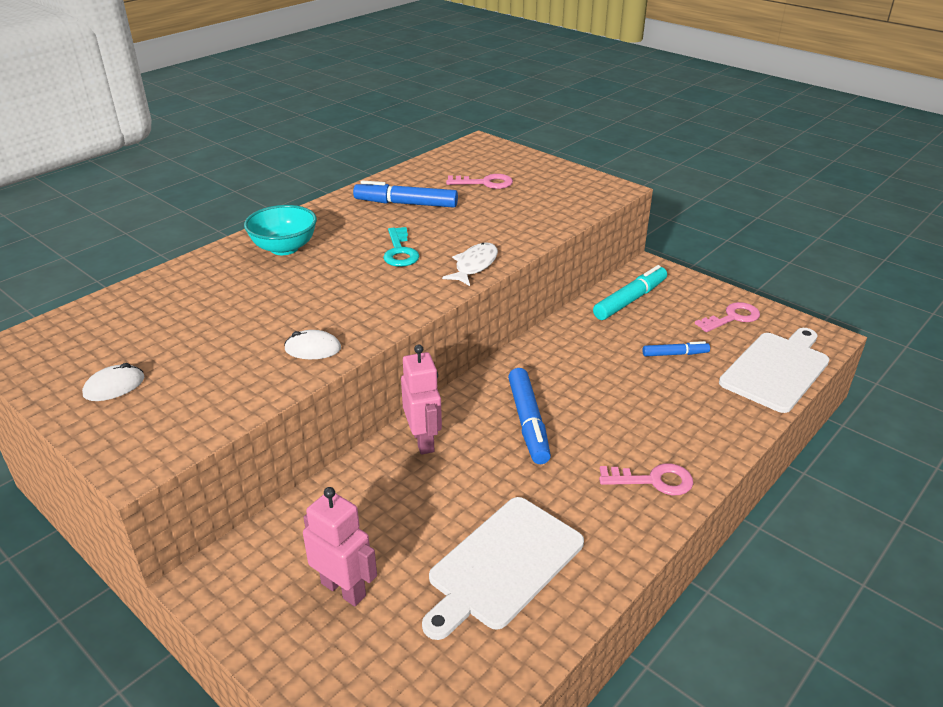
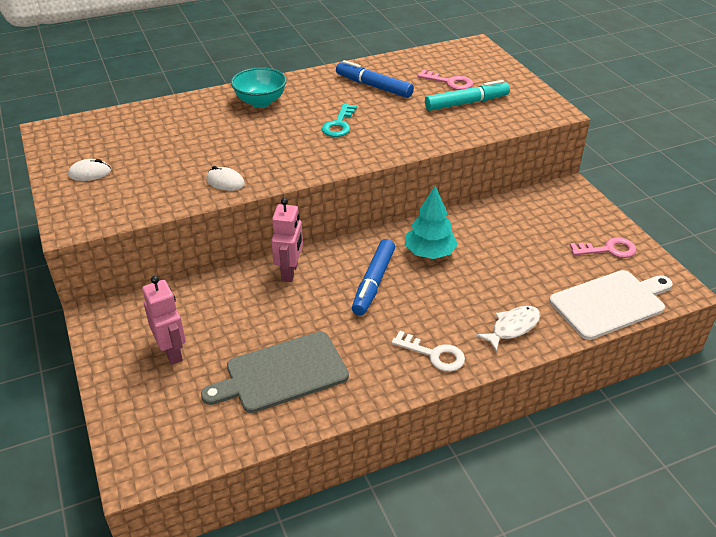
camera: 25 degrees right, 5 degrees up
white cutting board [422,497,584,640] -> grey cutting board [201,331,349,413]
white fish [442,242,498,286] -> white fish moved to [476,306,540,352]
turquoise marker [593,265,667,320] -> turquoise marker moved to [425,80,510,111]
pink key [599,463,693,495] -> white key [391,331,465,372]
blue marker [643,341,710,356] -> none
none -> turquoise tree [405,186,458,259]

